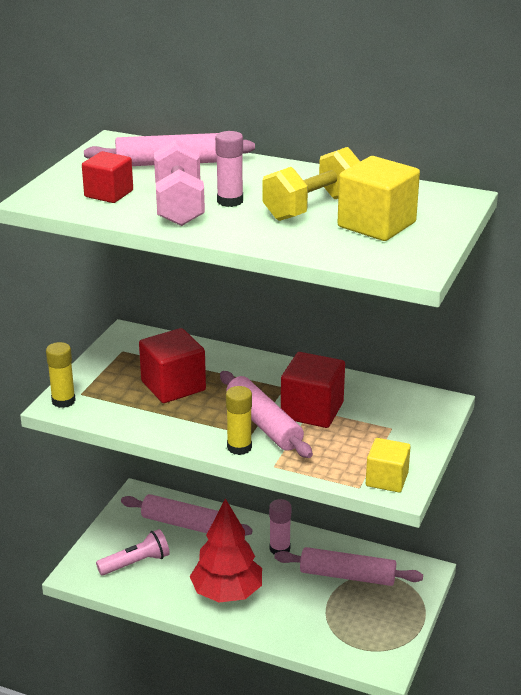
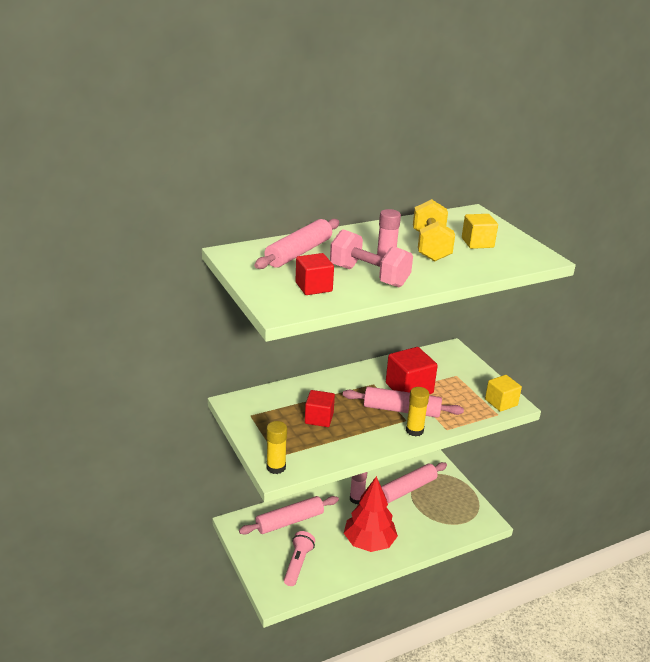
camera: 50 degrees left, 0 degrees up
red cube [139,328,206,403] -> red cube [305,390,335,427], size x0.66
yellow cube [337,156,420,241] -> yellow cube [462,214,498,249], size x0.66

